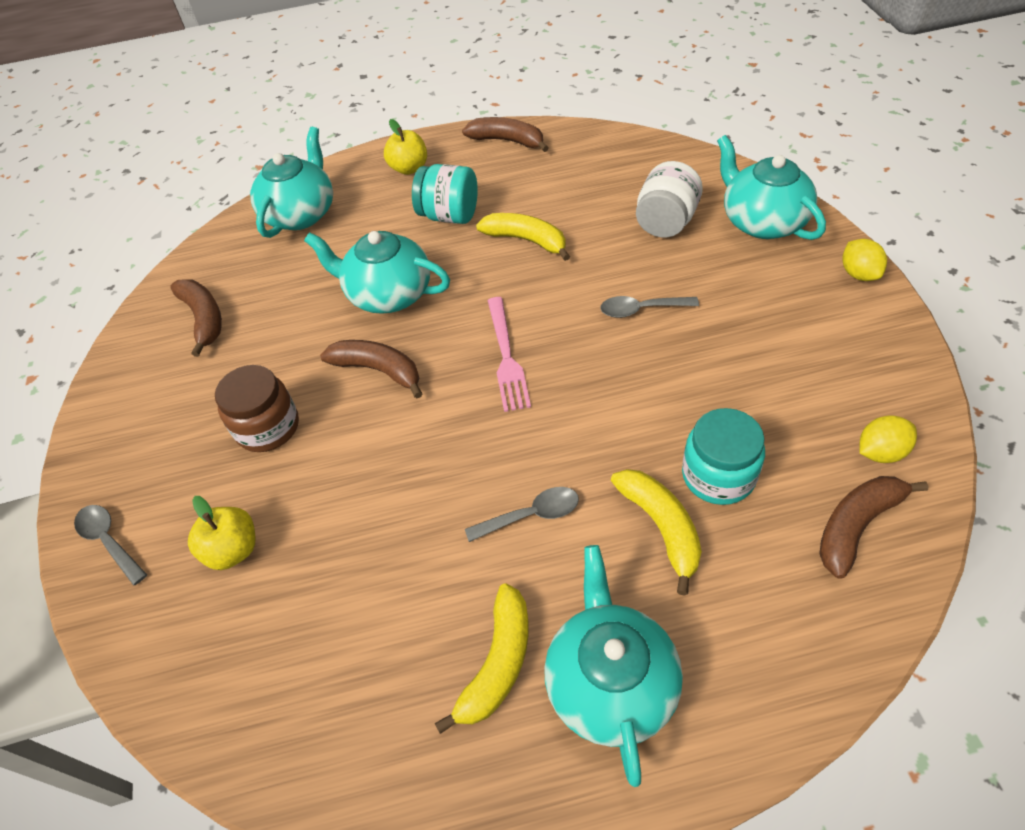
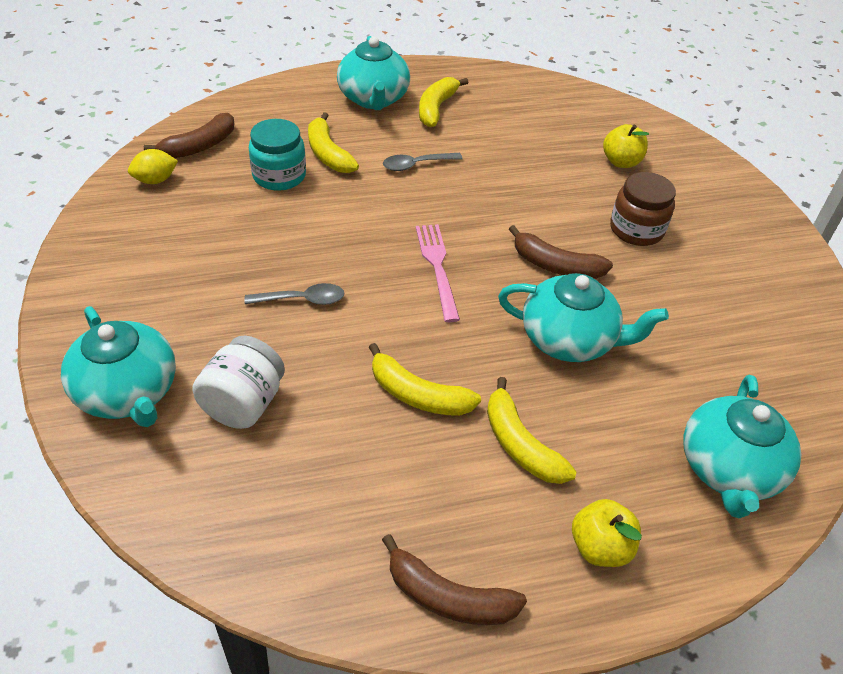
camera: 170 degrees right, 5 degrees down
grey spoon [74,505,147,586] -> none
brown banana [170,279,222,357] -> none
turquoise jar [412,164,478,224] -> yellow banana [487,377,577,484]
yellow lemon [842,239,887,281] -> none

